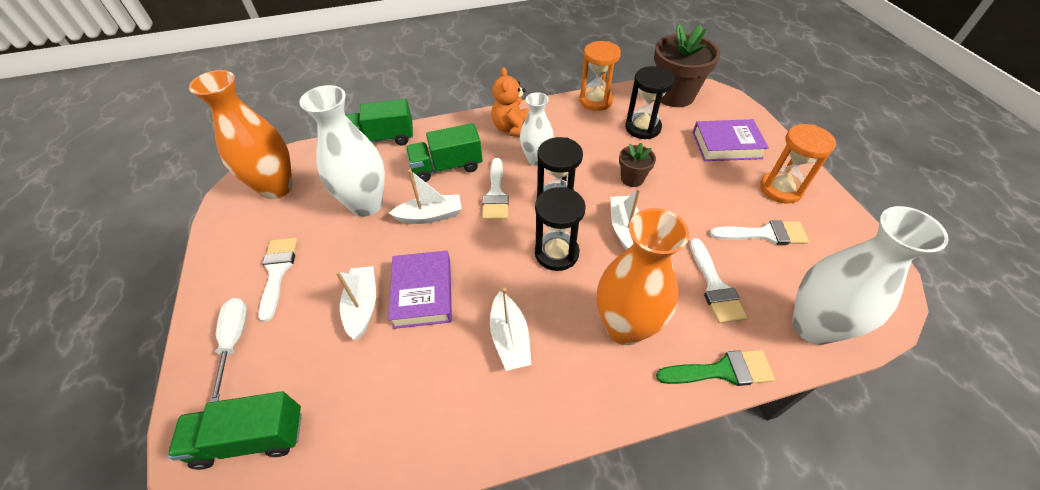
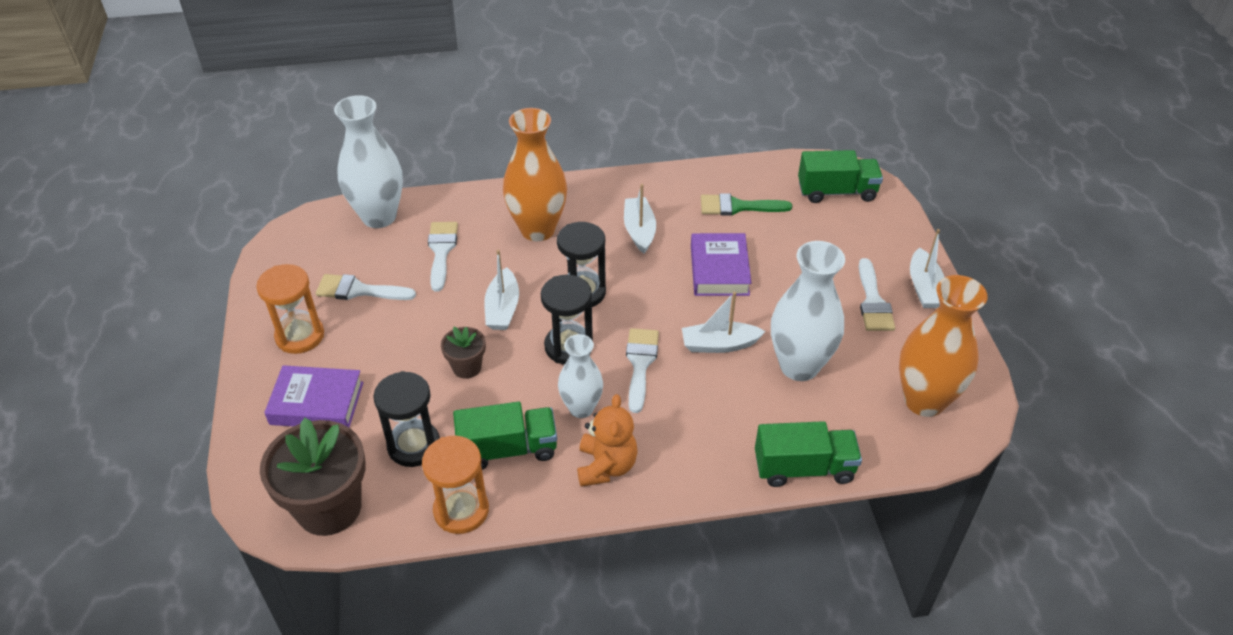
camera: 175 degrees left, 5 degrees down
white screwdriver [210,298,247,402] -> none
white boat [336,266,376,340] -> white boat moved to [910,229,944,308]
green truck [406,123,483,182] -> green truck moved to [453,402,557,470]
green brush [656,350,775,386] -> green brush moved to [701,193,792,216]

